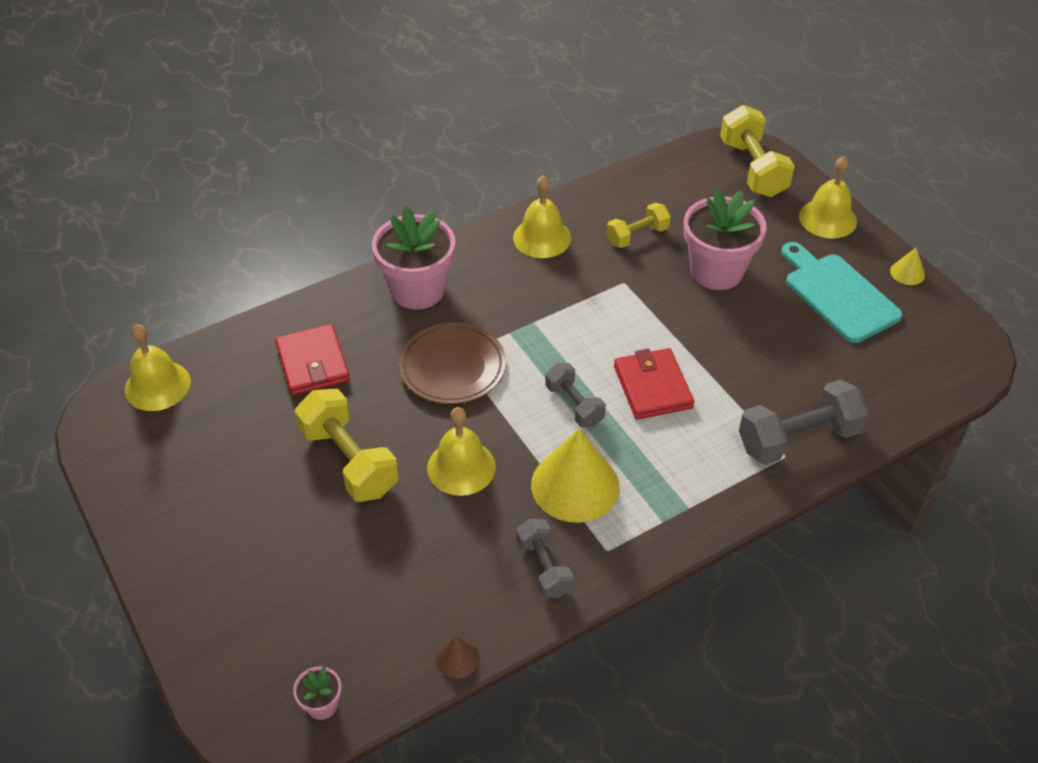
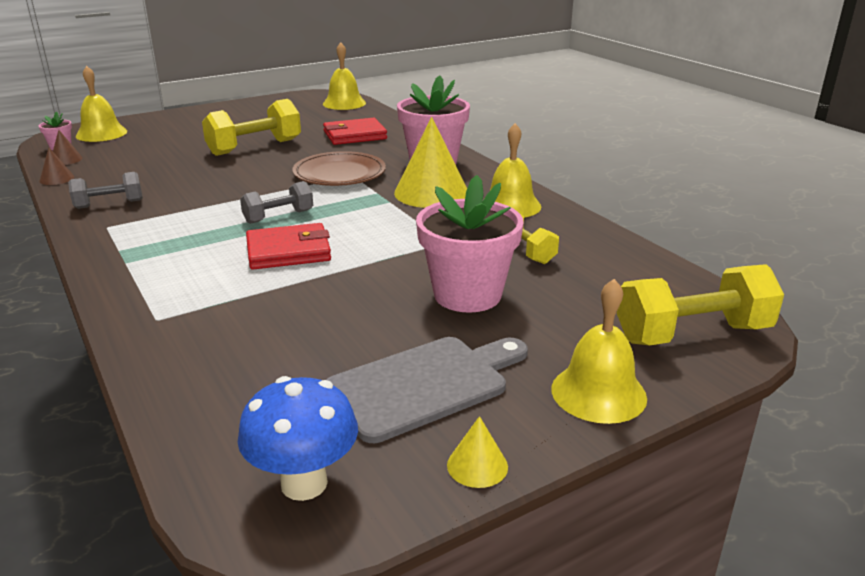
camera: 90 degrees right, 20 degrees down
yellow bell [427,407,496,496] -> yellow bell moved to [76,66,127,142]
yellow cone [531,429,619,523] -> yellow cone moved to [394,117,467,208]
grey dumbbell [739,379,869,465] -> none
turquoise cutting board [781,242,903,343] -> grey cutting board [326,337,528,443]
none -> brown cone [53,130,83,165]
none -> blue mushroom [238,376,358,501]

